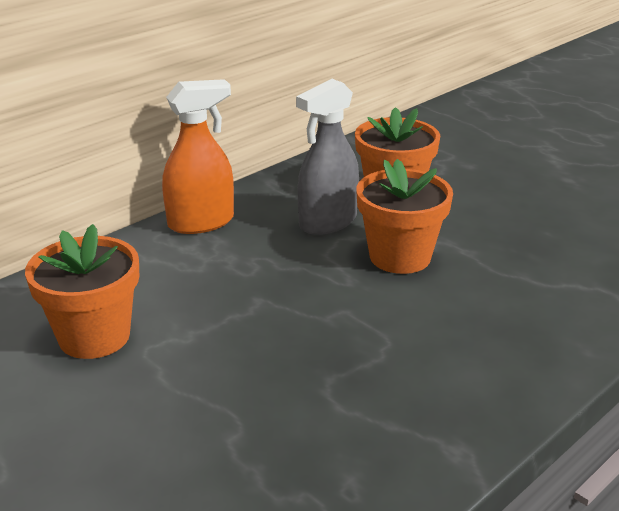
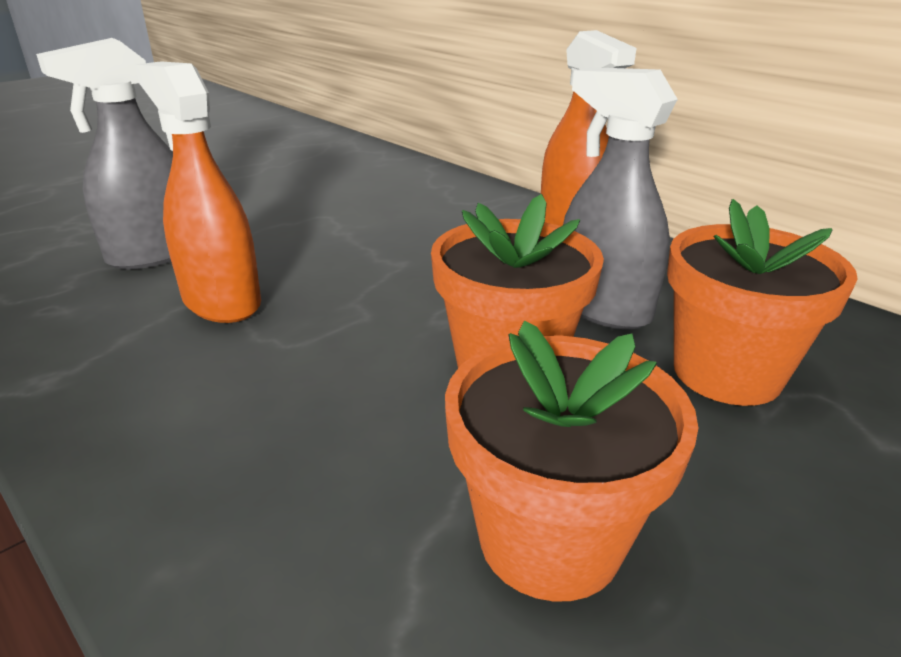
camera: 90 degrees right, 0 degrees up
orange flower pot [25,224,139,359] -> orange flower pot moved to [445,321,698,602]
none -> grey spray bottle [36,38,173,270]
none -> orange spray bottle [135,61,261,323]

